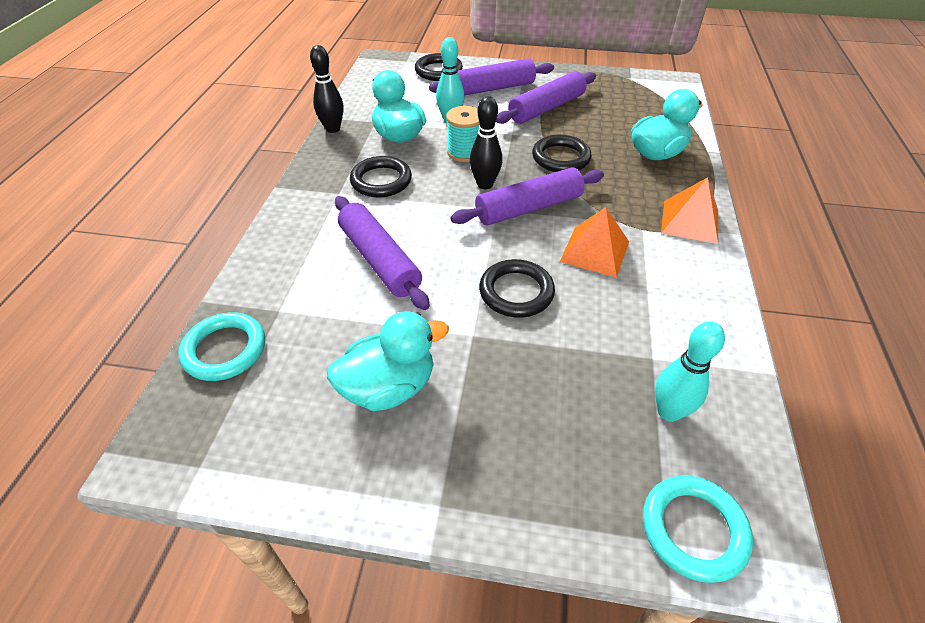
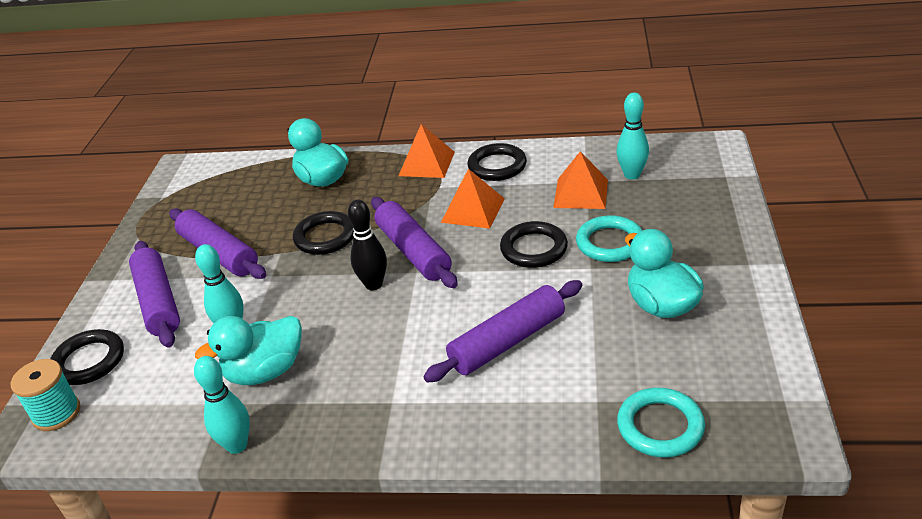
camera: 90 degrees left, 10 degrees down
black bowling pin [310,45,343,133] -> turquoise bowling pin [194,356,250,454]
black ring [350,156,412,198] -> black ring moved to [468,143,527,181]
turquoise spool [446,106,480,162] -> turquoise spool moved to [11,359,80,431]
turquoise ring [643,475,753,583] -> turquoise ring moved to [576,215,643,262]
none -> orange pyramid [553,151,608,209]

